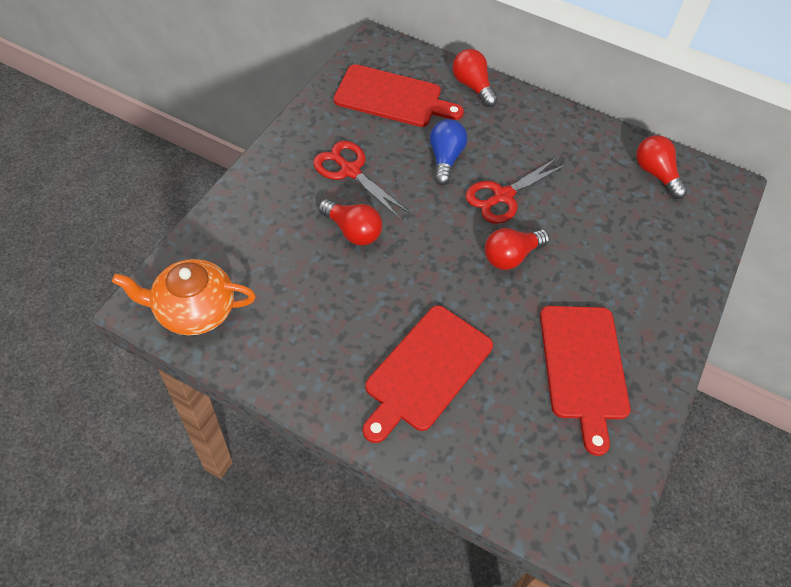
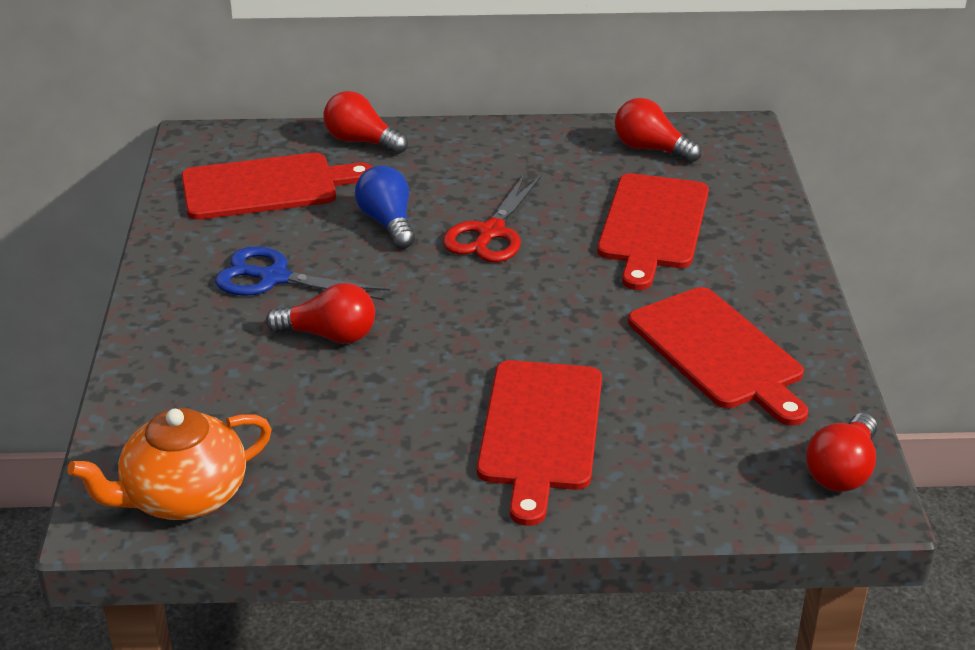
camera: 25 degrees left, 20 degrees down
red scissors [313,141,410,219] -> blue scissors [215,246,390,300]
red light bulb [485,228,549,270] -> red light bulb moved to [806,413,877,492]
none -> red cutting board [597,173,709,290]

